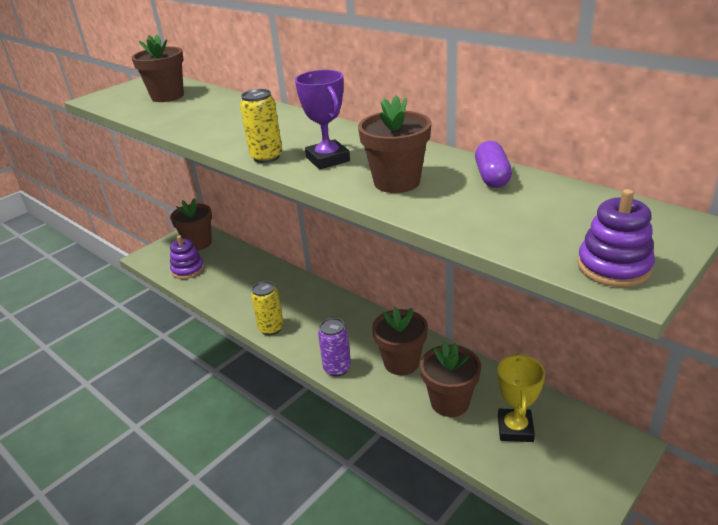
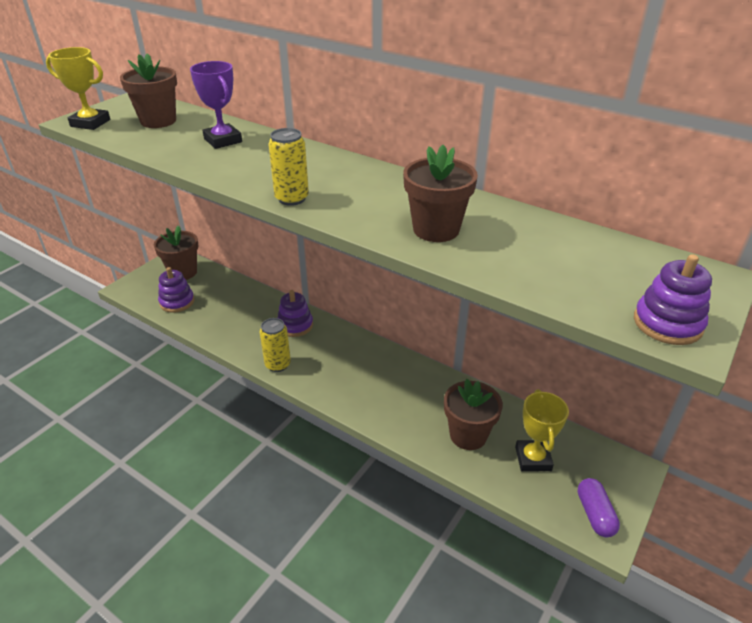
camera: 10 degrees left, 5 degrees up
purple trophy [295,70,350,169] -> purple trophy moved to [190,61,242,149]
purple can [318,318,351,377] -> none
brown flower pot [372,307,428,375] -> none
purple capsule [475,141,512,188] -> purple capsule moved to [578,478,620,537]
none -> yellow trophy [46,47,110,130]
none -> purple stacking toy [278,290,313,337]

